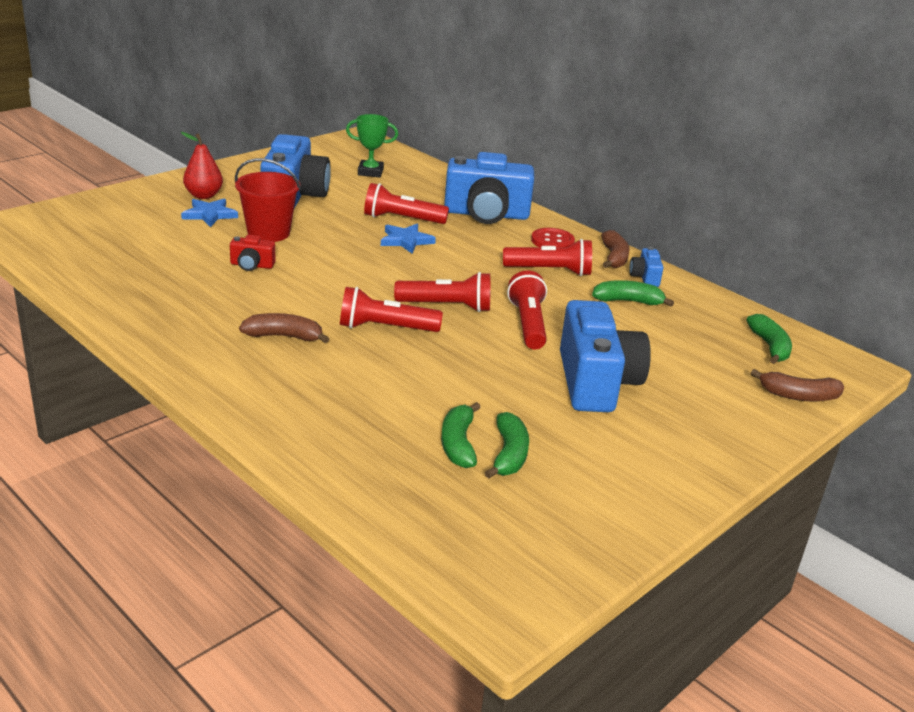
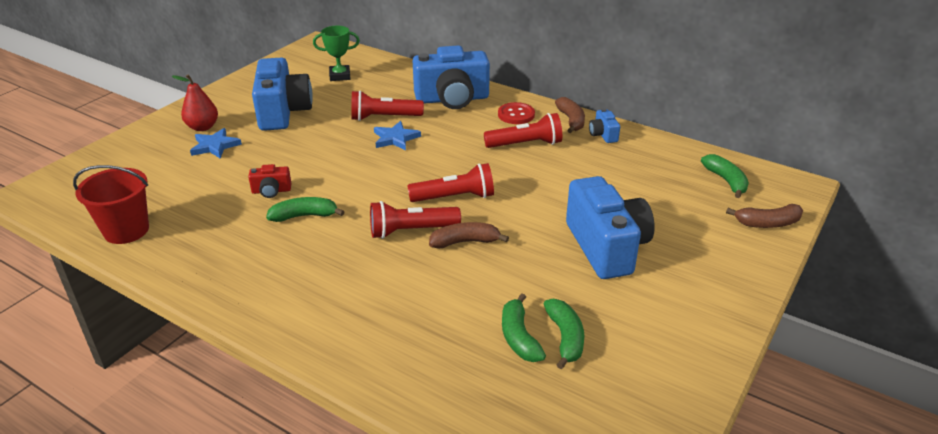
camera: 10 degrees left, 5 degrees up
red bucket [235,158,301,242] -> red bucket moved to [73,165,149,244]
brown banana [239,313,329,343] -> brown banana moved to [429,222,509,249]
red flashlight [507,270,547,349] -> none
green banana [592,280,674,307] -> green banana moved to [266,197,345,222]

